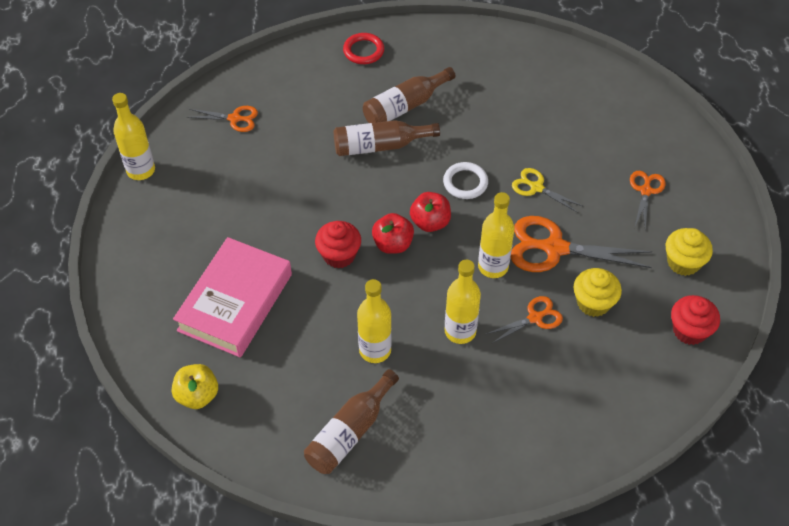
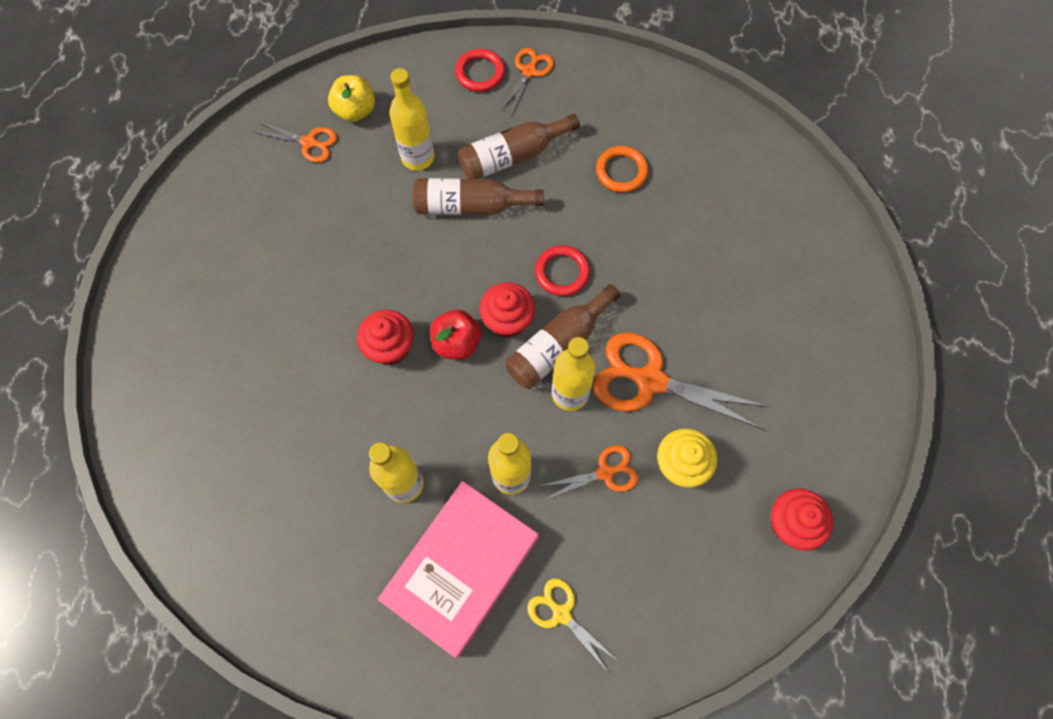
camera: 10 degrees right, 15 degrees up
yellow bottle [112,93,155,180] -> yellow bottle moved to [389,68,434,171]
yellow apple [172,364,218,409] -> yellow apple moved to [328,75,375,122]
pink book [173,237,292,357] -> pink book moved to [378,481,539,658]
brown bottle [304,369,399,474] -> brown bottle moved to [505,284,621,389]
red apple [410,192,451,232] -> red cupcake [479,282,536,338]
white ring [443,162,488,199] -> red ring [535,245,590,296]
yellow scissors [512,168,584,213] -> yellow scissors moved to [527,578,617,672]
orange scissors [630,171,666,229] -> orange scissors moved to [501,48,554,114]
yellow cupcake [666,228,713,276] -> none
none -> orange ring [596,146,648,193]

